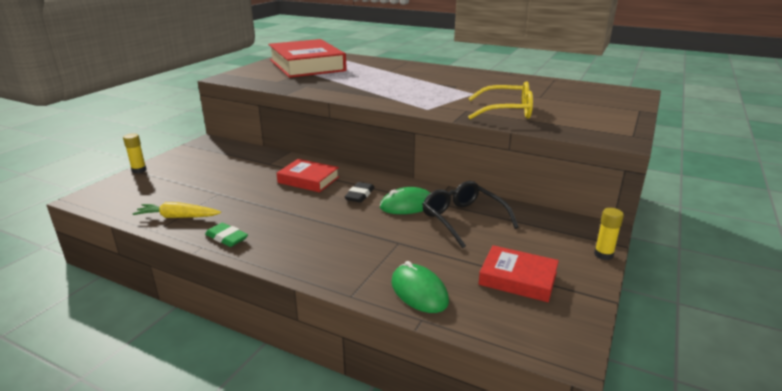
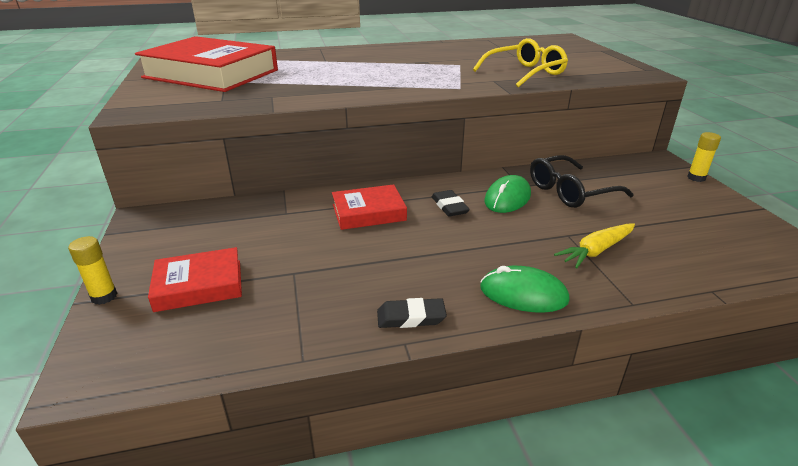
camera: 40 degrees left, 5 degrees up
yellow carrot [133,202,221,218] -> yellow carrot moved to [554,223,635,269]
green eraser [205,223,248,247] -> black eraser [377,298,447,328]
green mouse [391,261,449,313] -> green mouse moved to [480,266,570,313]
black glasses [422,181,519,248] -> black glasses turned 45 degrees counterclockwise [530,155,633,208]
red book [479,245,559,302] -> red book moved to [148,247,242,312]

